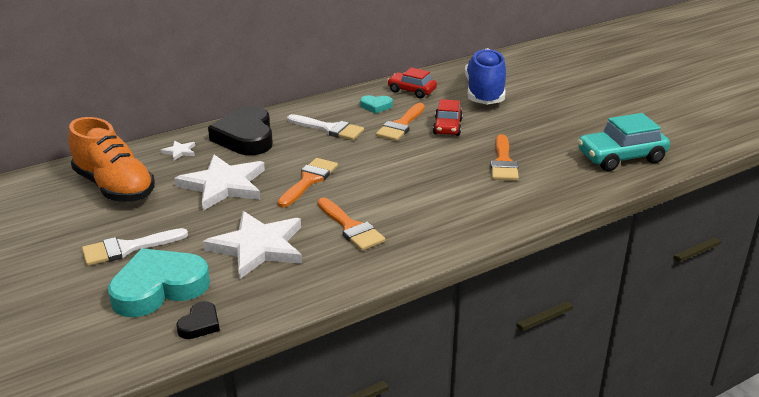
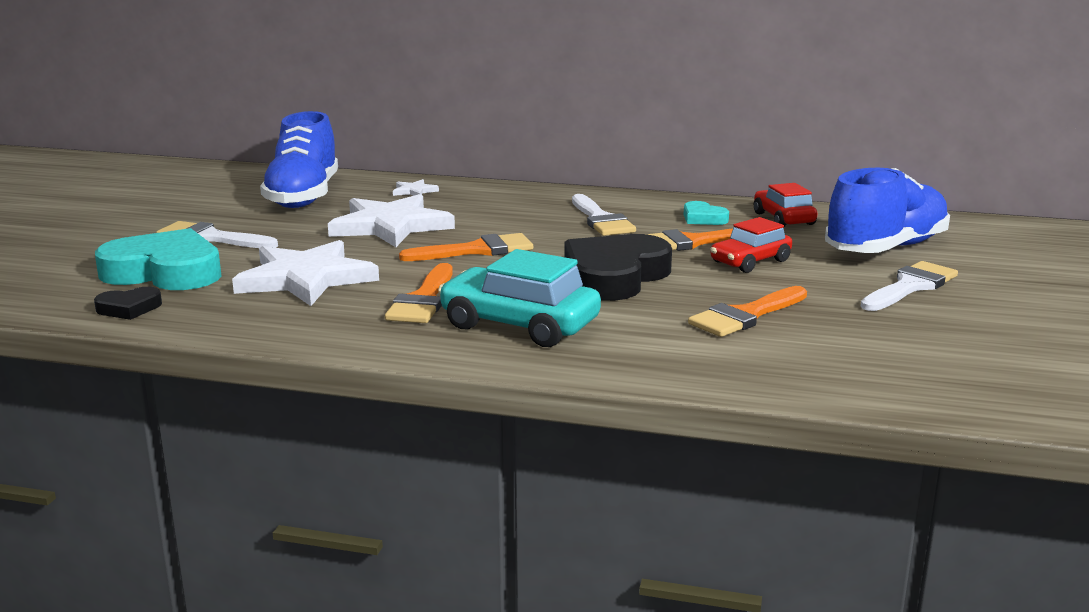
camera: 45 degrees right, 10 degrees down
orange shoe [68,117,155,202] -> blue shoe [260,111,338,208]
black heart [208,106,273,155] -> black heart moved to [564,234,672,301]
turquoise car [577,113,670,171] -> turquoise car moved to [438,249,601,347]
none -> white brush [861,261,958,311]

